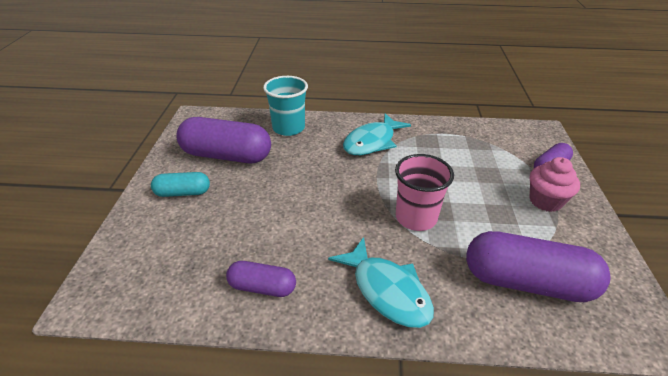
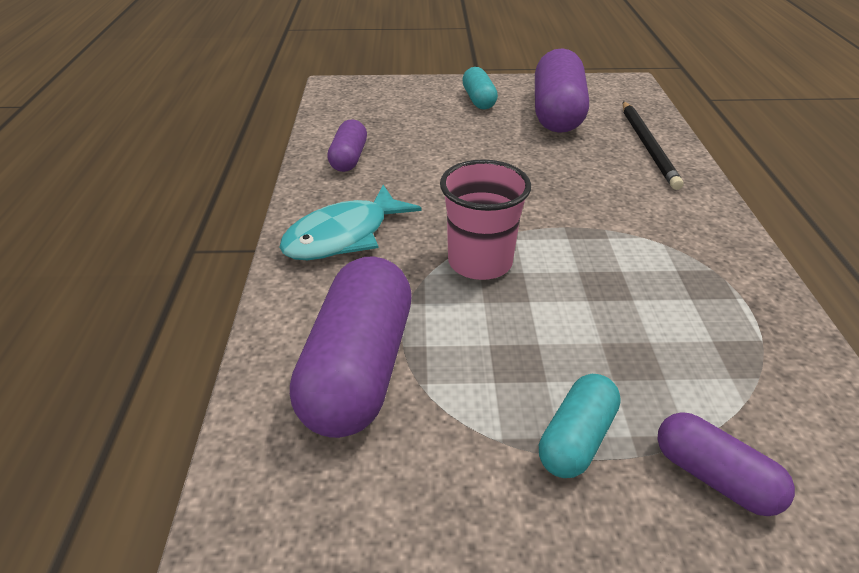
camera: 85 degrees right, 0 degrees up
turquoise cup [263,76,308,136] -> black pencil [623,101,684,190]
turquoise fish [343,113,411,155] -> none
pink cupcake [529,157,580,212] -> turquoise capsule [539,374,621,478]

